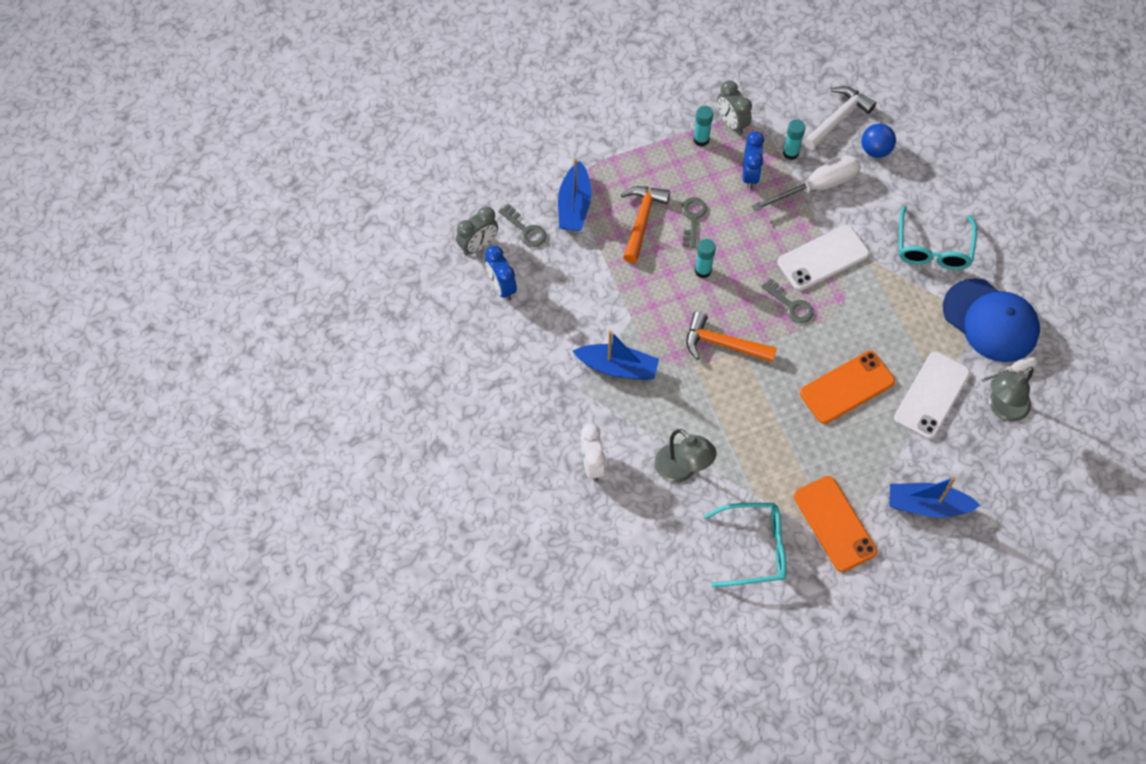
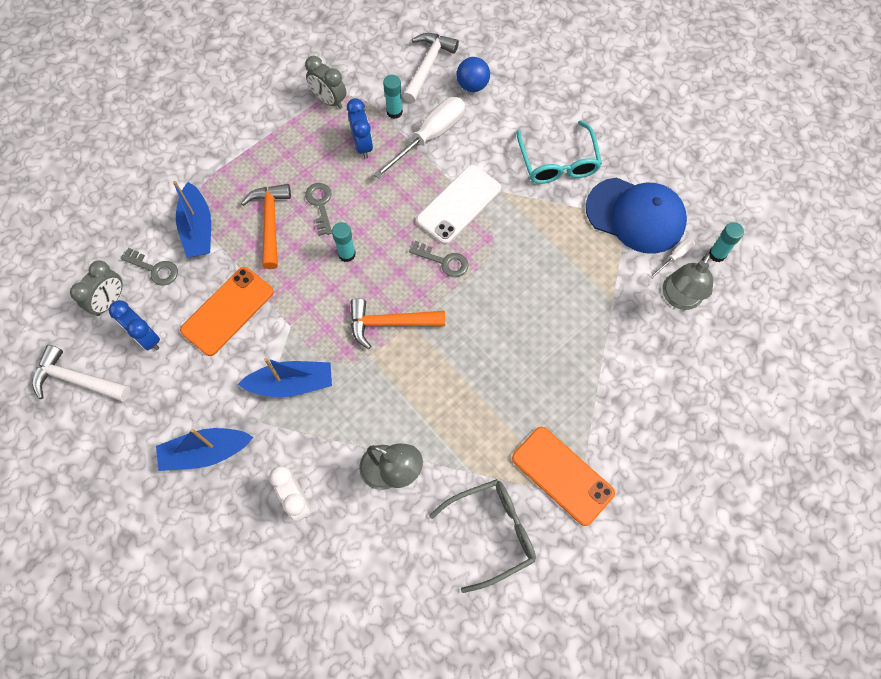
camera: 20 degrees left, 5 degrees up
turquoise glue stick [693,106,713,146] -> turquoise glue stick moved to [709,222,744,262]
turquoise glasses [704,503,787,587] -> grey glasses [429,479,536,593]
orange phone [800,351,895,424] -> orange phone moved to [180,267,274,356]
blue boat [889,477,981,517] -> blue boat moved to [156,428,253,471]
white phone [894,351,970,439] -> none
none -> white hammer [32,345,130,401]

